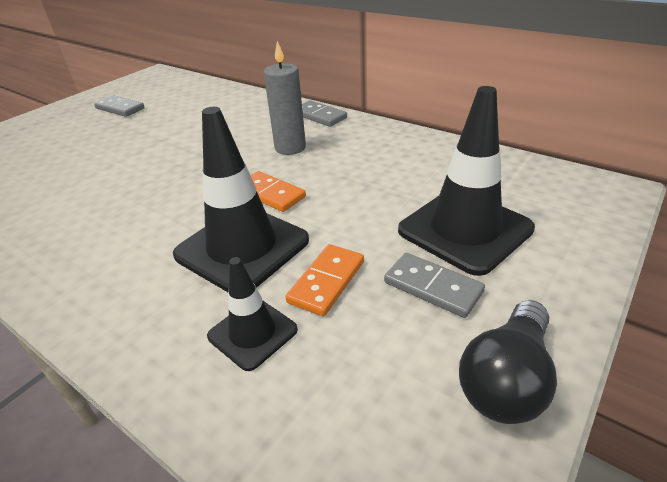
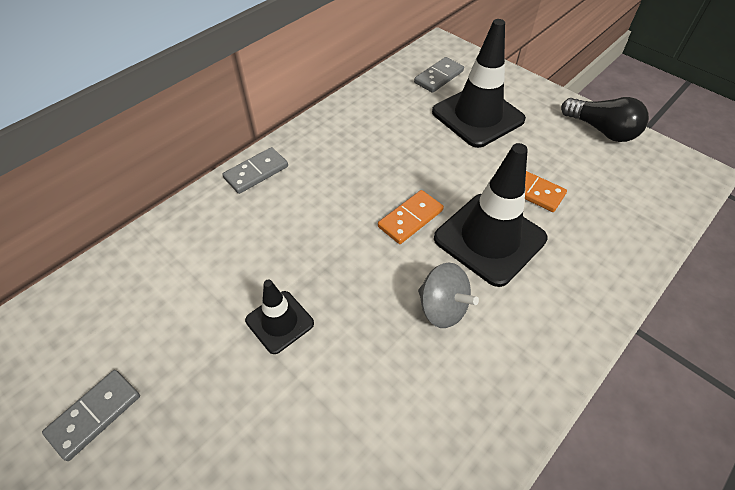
camera: 85 degrees left, 15 degrees up
black traffic cone [207,257,298,371] -> black traffic cone moved to [245,279,314,354]
grey candle [264,41,306,155] -> none
grey domino [384,253,485,318] -> grey domino moved to [414,57,464,93]
none -> grey spinning top [418,262,479,328]

